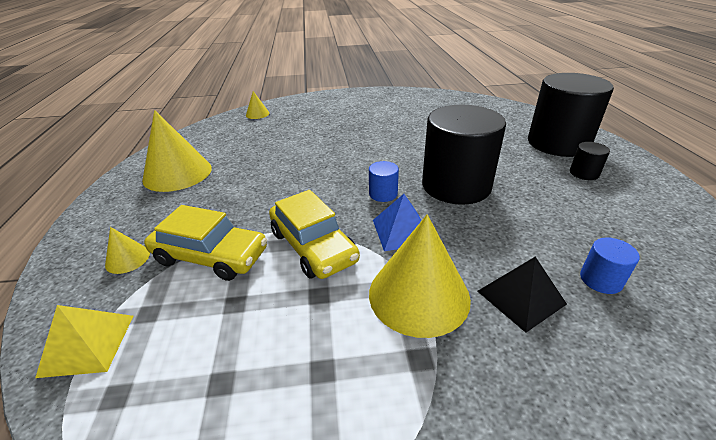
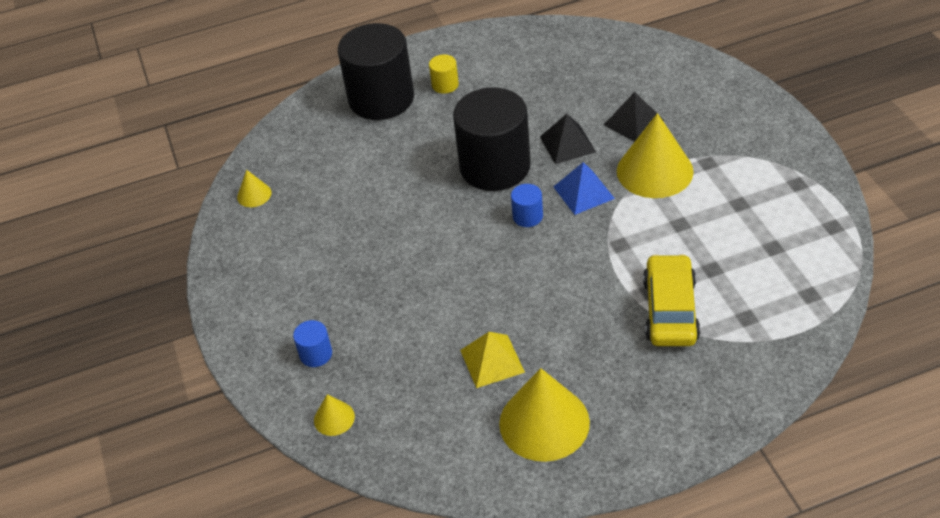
camera: 100 degrees left, 10 degrees up
yellow pyramid [35,305,133,378] -> yellow pyramid moved to [460,332,525,388]
yellow cone [105,227,150,274] -> yellow cone moved to [237,170,272,207]
yellow car [269,190,360,279] -> none
black cylinder [570,142,610,180] -> yellow cylinder [429,54,459,94]
blue cylinder [580,237,640,294] -> blue cylinder moved to [293,320,332,367]
none -> black pyramid [540,114,596,164]

